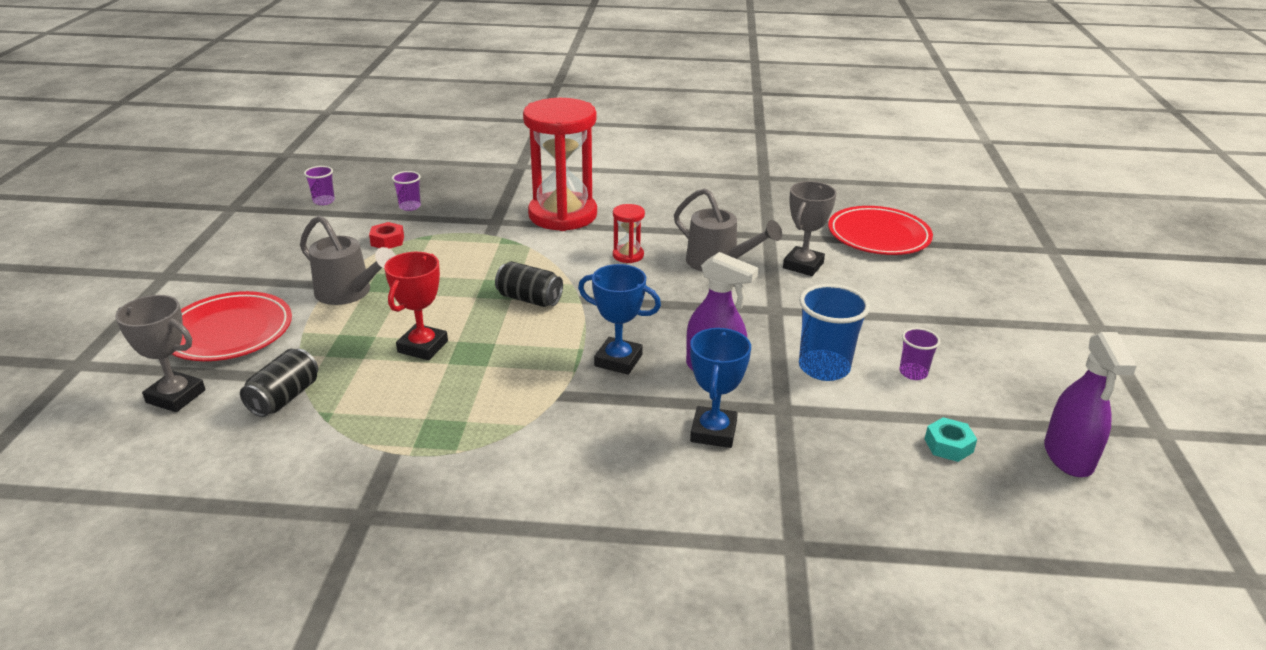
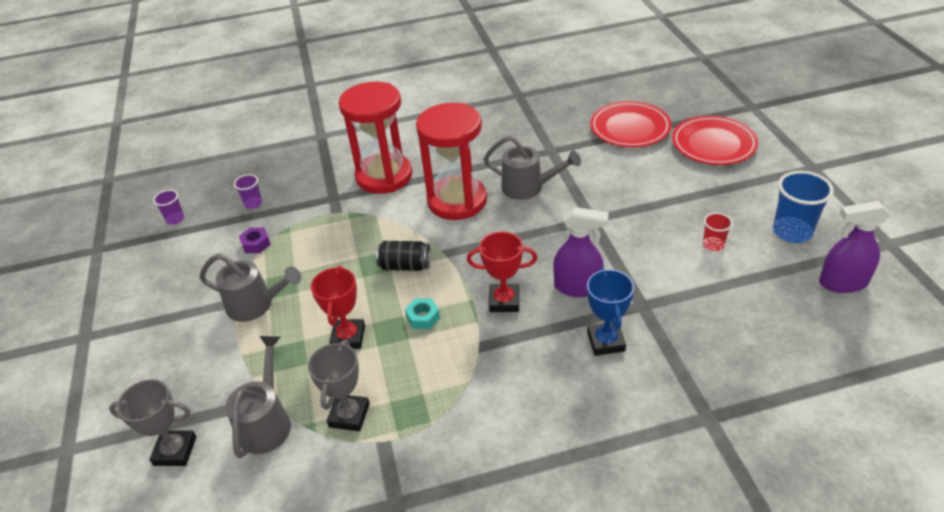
camera: 15 degrees left, 10 degrees up
red plate [172,291,292,361] -> red plate moved to [672,116,758,165]
black can [240,349,318,417] -> grey watering can [226,336,291,458]
red nut [369,222,404,249] -> purple nut [239,227,271,253]
blue trophy [578,264,661,375] -> red trophy [467,231,537,312]
red hourglass [613,204,645,263] -> red hourglass [416,103,487,220], size x2.37
grey trophy [783,181,837,276] -> grey trophy moved to [308,340,370,431]
blue cup [799,284,870,381] -> blue cup moved to [773,171,834,243]
purple cup [899,328,940,380] -> red cup [703,213,733,251]
turquoise nut [925,417,977,462] -> turquoise nut moved to [405,298,440,329]
purple spray bottle [1044,332,1137,477] -> purple spray bottle turned 105 degrees clockwise [819,201,890,293]

